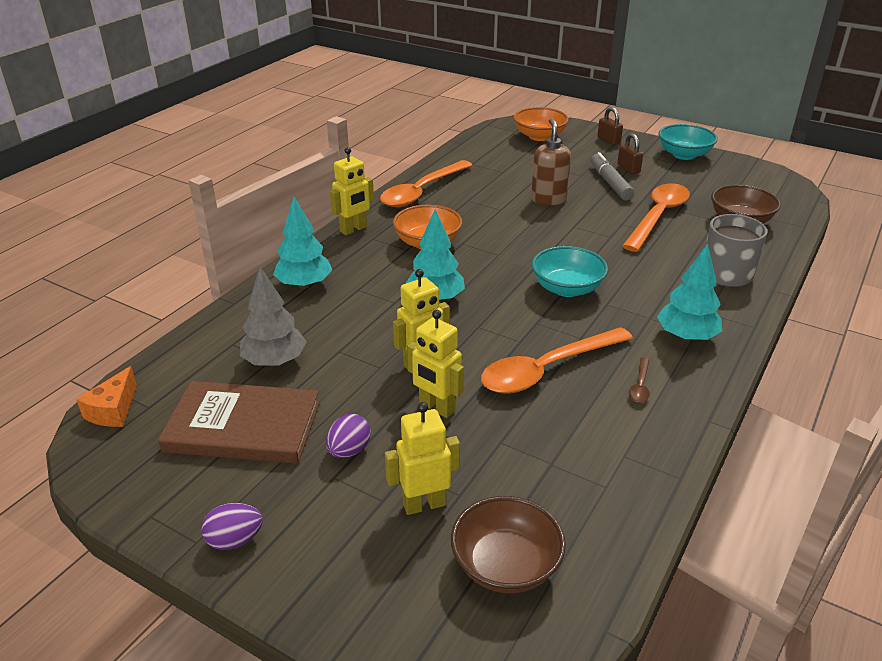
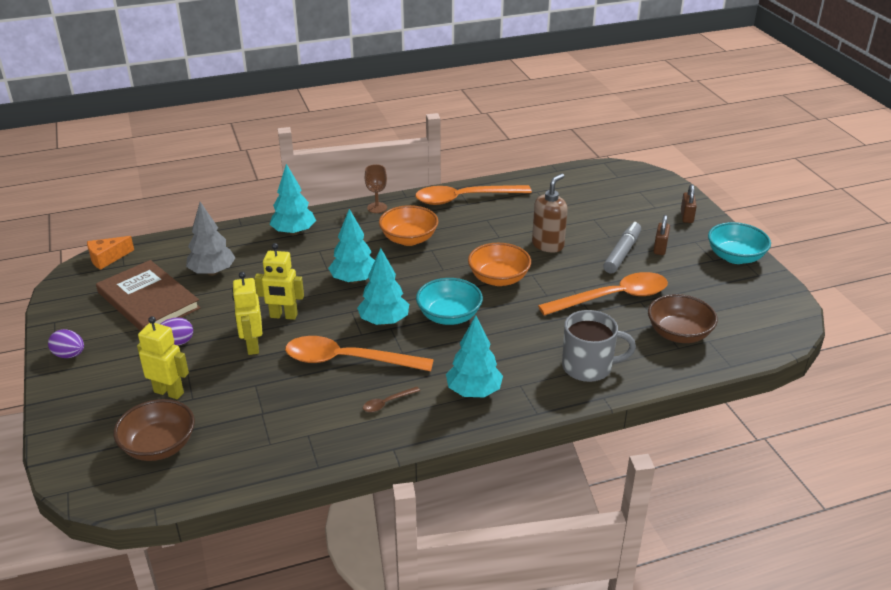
camera: 40 degrees right, 0 degrees up
yellow robot [330,147,374,235] -> brown goblet [365,164,387,213]
orange bowl [513,107,569,141] -> orange bowl moved to [468,243,531,286]
none -> turquoise tree [357,248,409,325]

